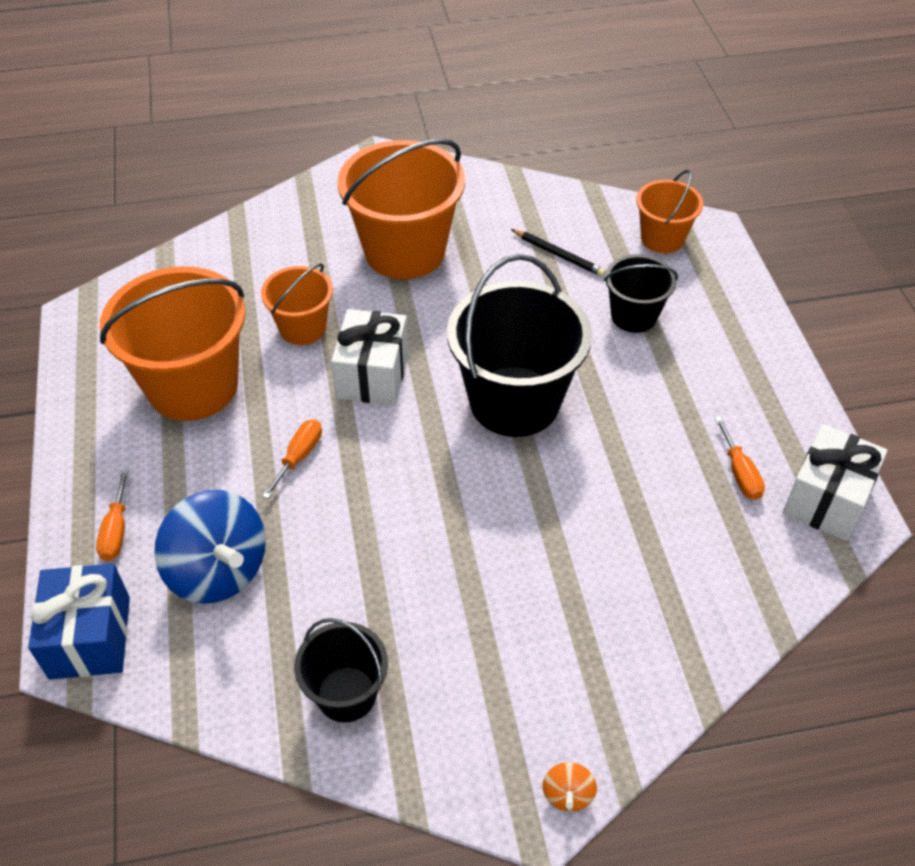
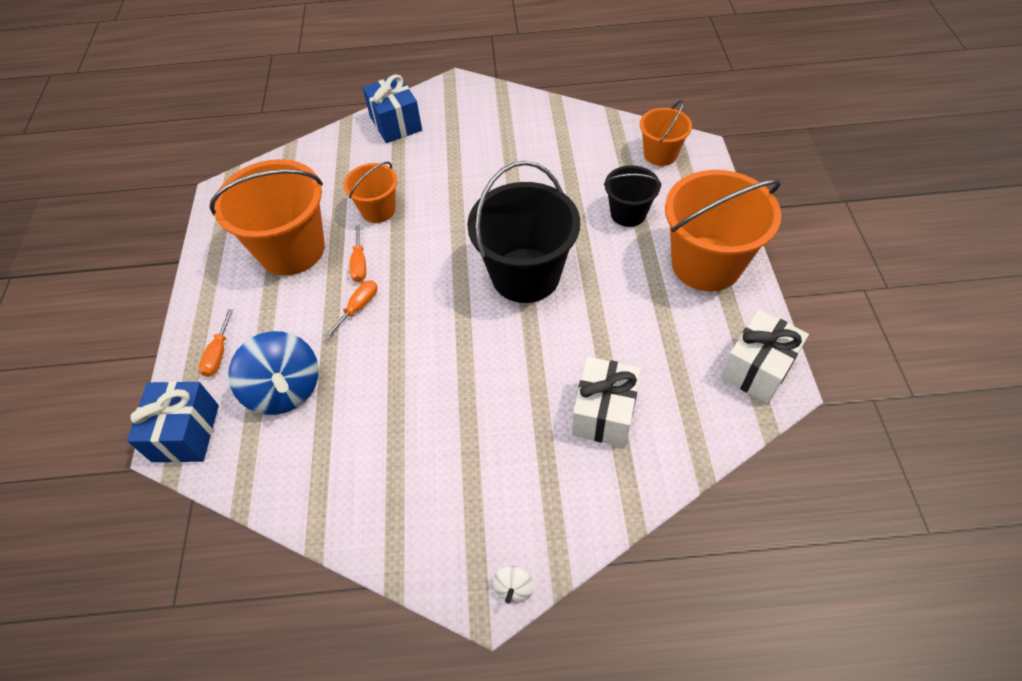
camera: 10 degrees right, 5 degrees up
black bucket [294,618,388,723] -> none
white gift [331,309,408,405] -> white gift moved to [572,357,641,447]
orange bucket [338,139,465,279] -> orange bucket moved to [665,170,781,291]
black pencil [511,229,606,277] -> none
orange spinning top [543,762,597,812] -> white spinning top [493,566,534,603]
orange screwdriver [715,417,765,500] -> orange screwdriver moved to [350,225,366,282]
none -> blue gift [363,74,422,143]

